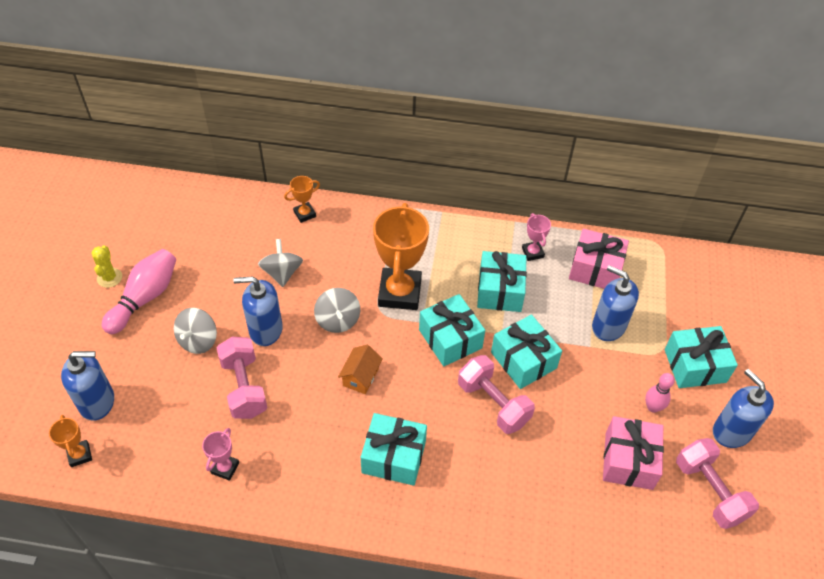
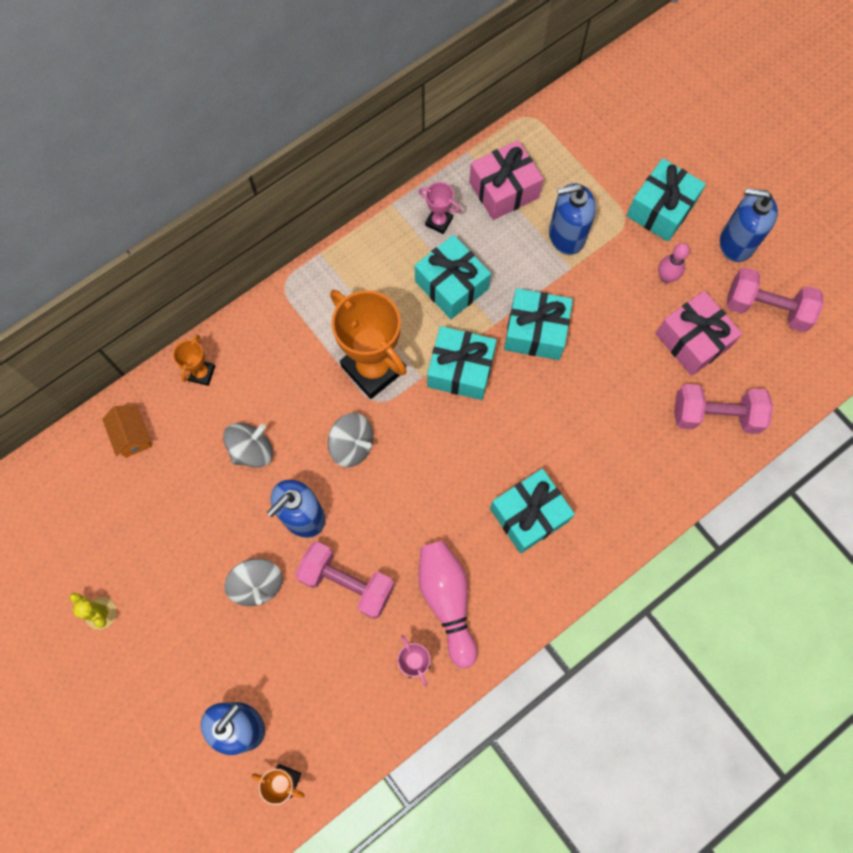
camera: 45 degrees left, 20 degrees up
pink bowling pin [102,249,176,334] -> pink bowling pin moved to [418,540,477,668]
grey spinning top [258,239,303,287] -> grey spinning top turned 105 degrees clockwise [223,423,273,467]
orange house [338,345,383,394] -> orange house moved to [102,405,152,458]
pink dumbbell [458,355,535,434] -> pink dumbbell moved to [674,384,773,434]

